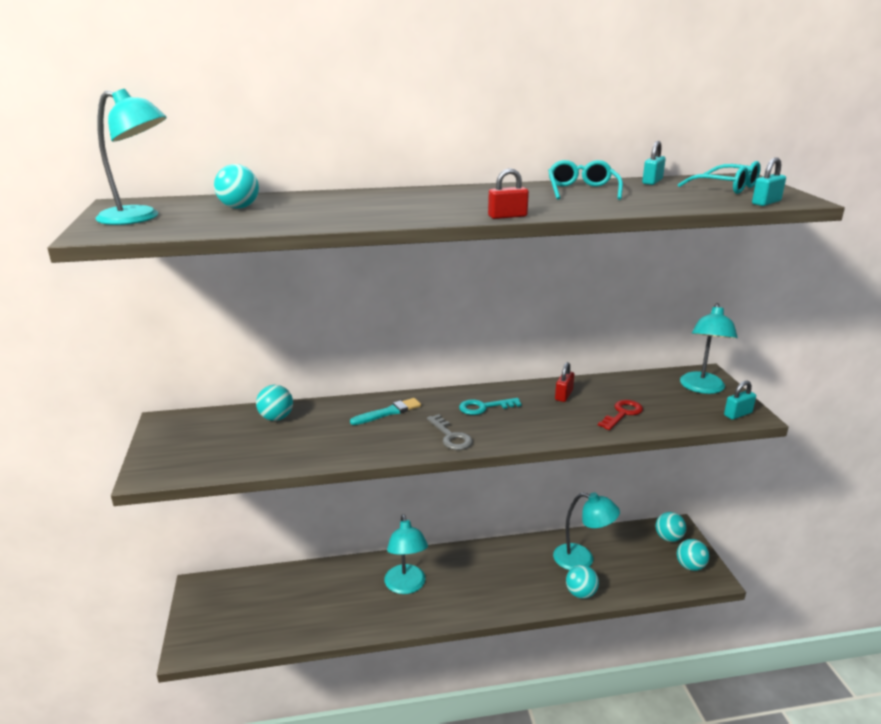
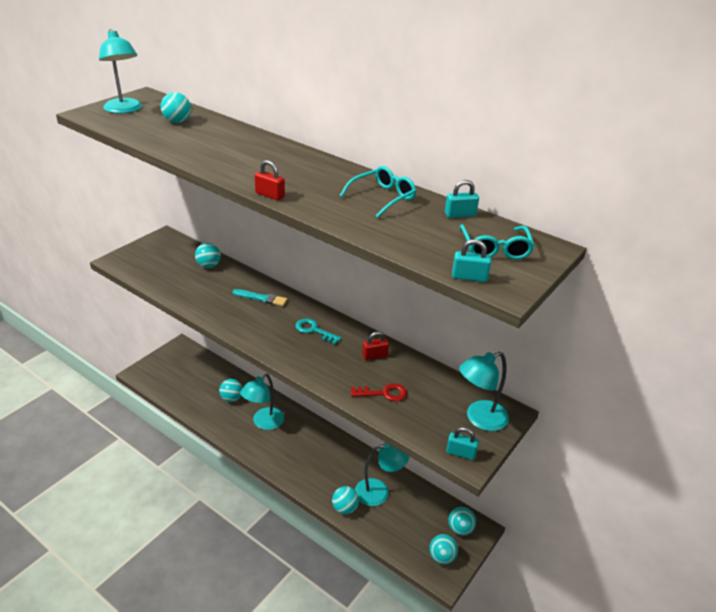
camera: 45 degrees right, 10 degrees up
grey key [427,414,473,450] -> none
turquoise lamp [553,492,620,570] -> turquoise lamp turned 75 degrees counterclockwise [355,442,410,506]
none -> turquoise ball [219,379,243,402]

